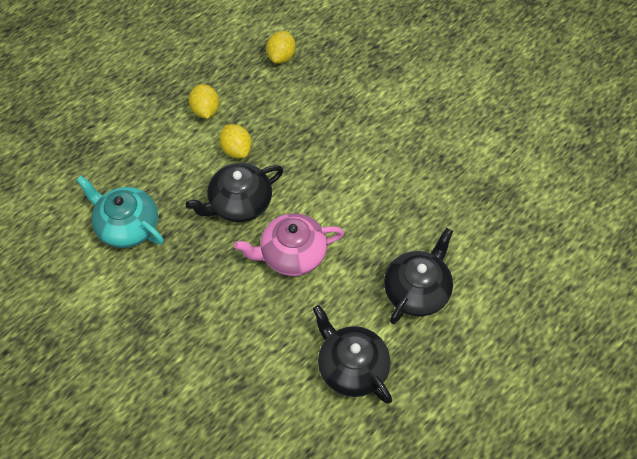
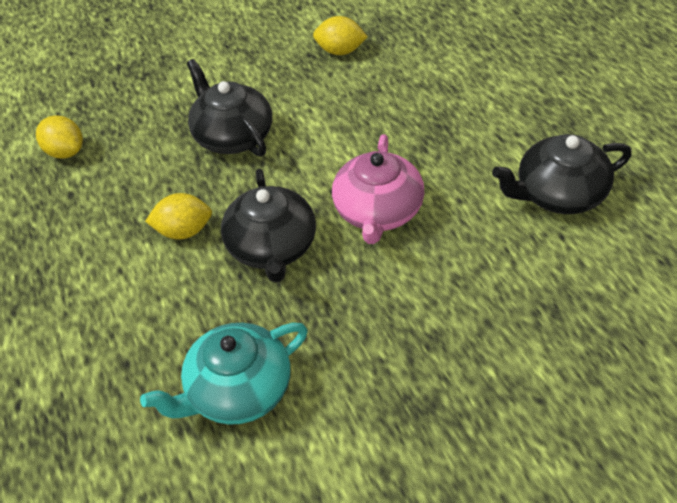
camera: 65 degrees left, 10 degrees down
yellow lemon [189,84,219,119] -> yellow lemon moved to [313,16,368,55]
black teapot [384,228,453,324] -> black teapot moved to [187,59,272,157]

